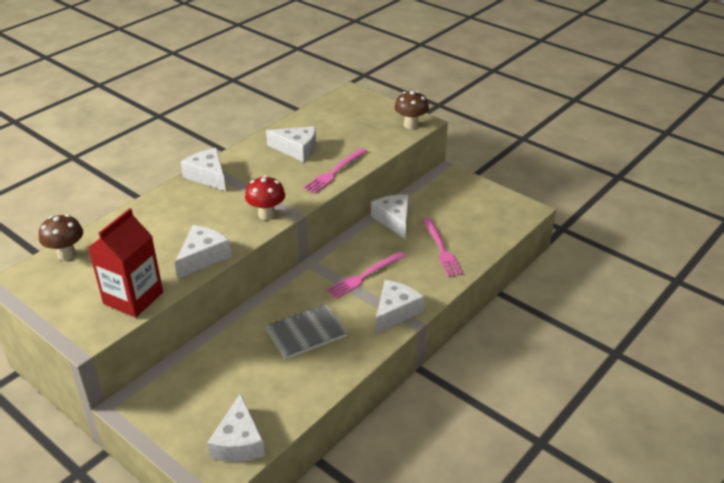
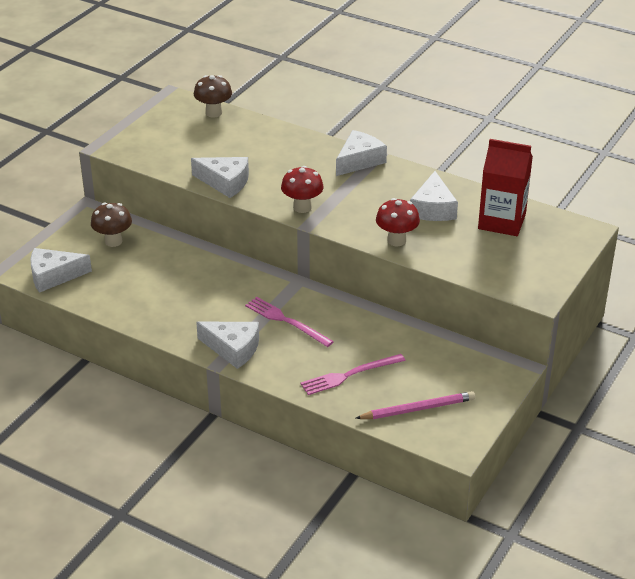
camera: 80 degrees right, 0 degrees up
red carton [88,208,163,318] -> red carton moved to [478,139,533,236]
grey notebook [265,304,347,359] -> none
pink fork [303,148,367,193] -> red mushroom [376,198,420,246]
white cheese [371,194,409,239] -> none
brown mushroom [395,91,429,129] -> brown mushroom moved to [91,203,132,247]
none -> pink pencil [355,391,475,419]

